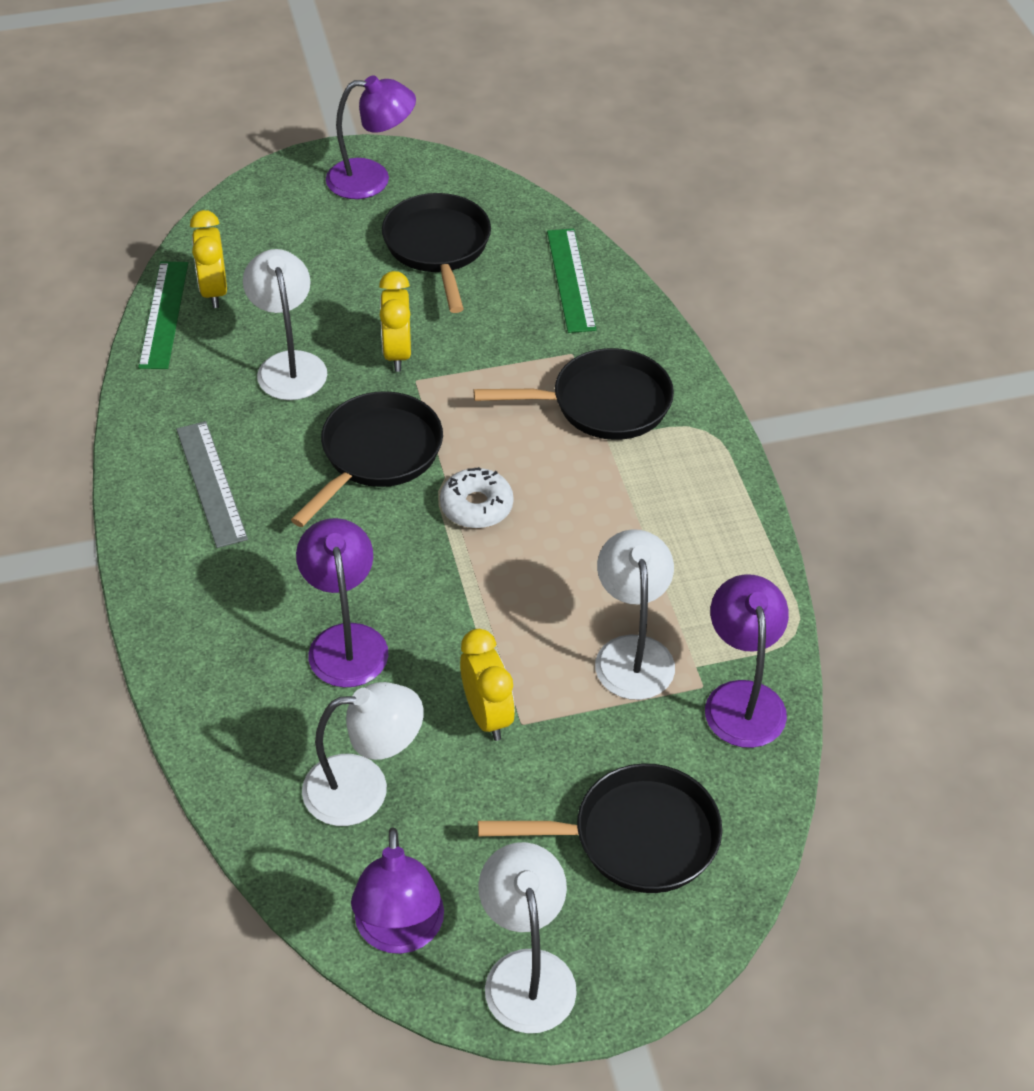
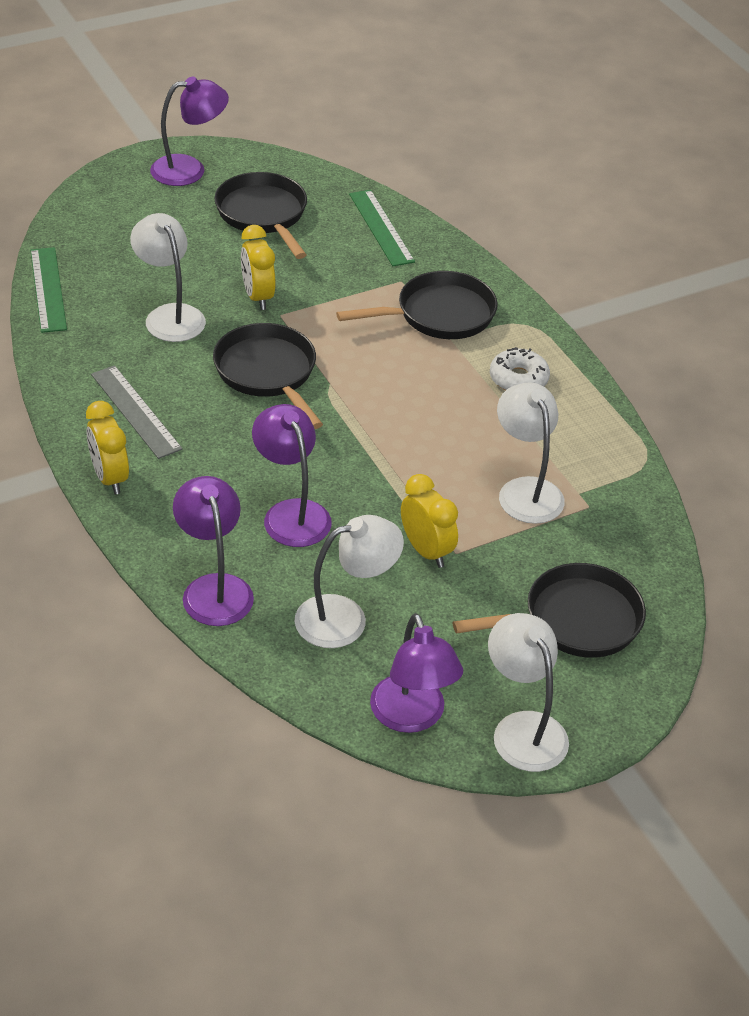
camera: 15 degrees left, 5 degrees down
yellow clock [190,210,227,308] -> yellow clock moved to [86,401,129,495]
black pan [291,391,443,527] -> black pan turned 45 degrees counterclockwise [213,323,323,429]
white donut [440,467,513,528] -> white donut moved to [490,347,550,390]
purple lamp [705,574,789,748] -> purple lamp moved to [173,476,254,626]

